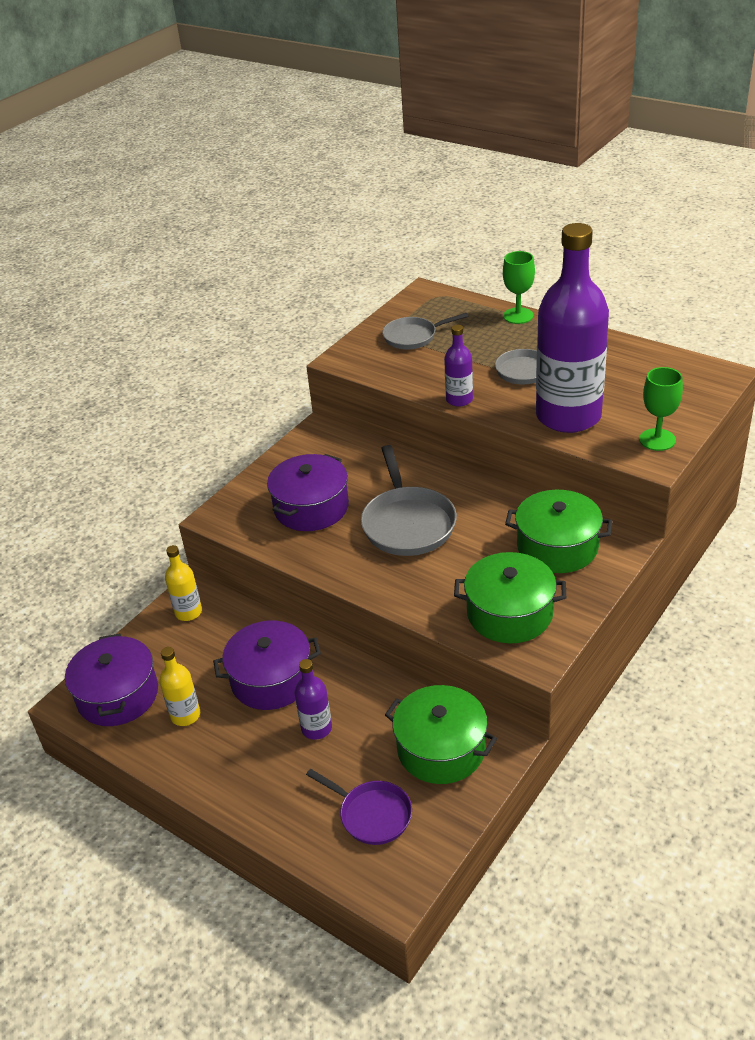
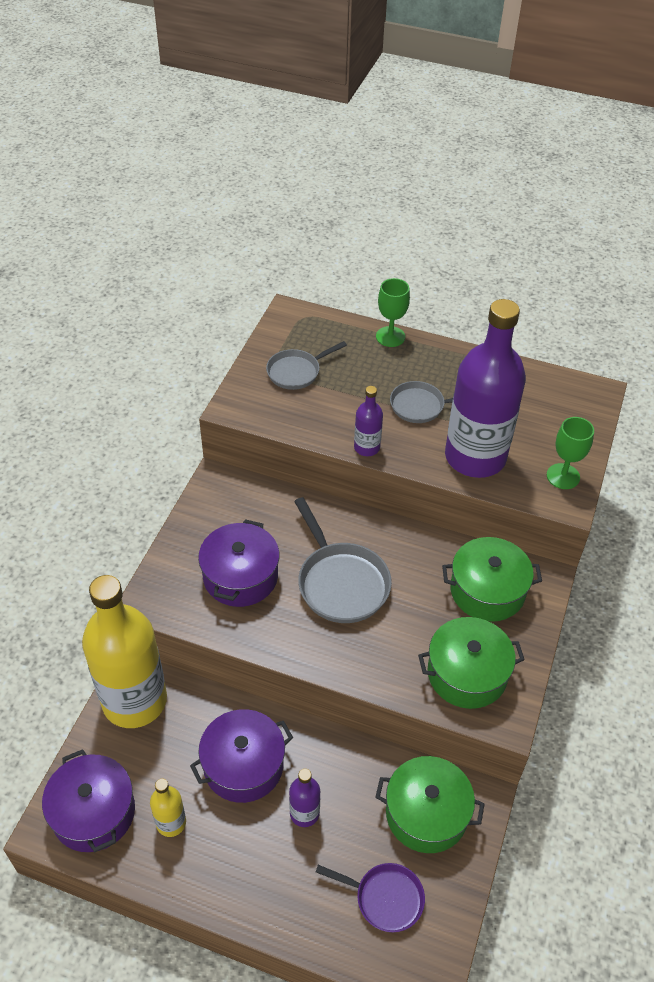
camera: 20 degrees left, 10 degrees up
yellow bottle [165,545,202,621] -> yellow bottle [82,575,167,728], size x2.34

